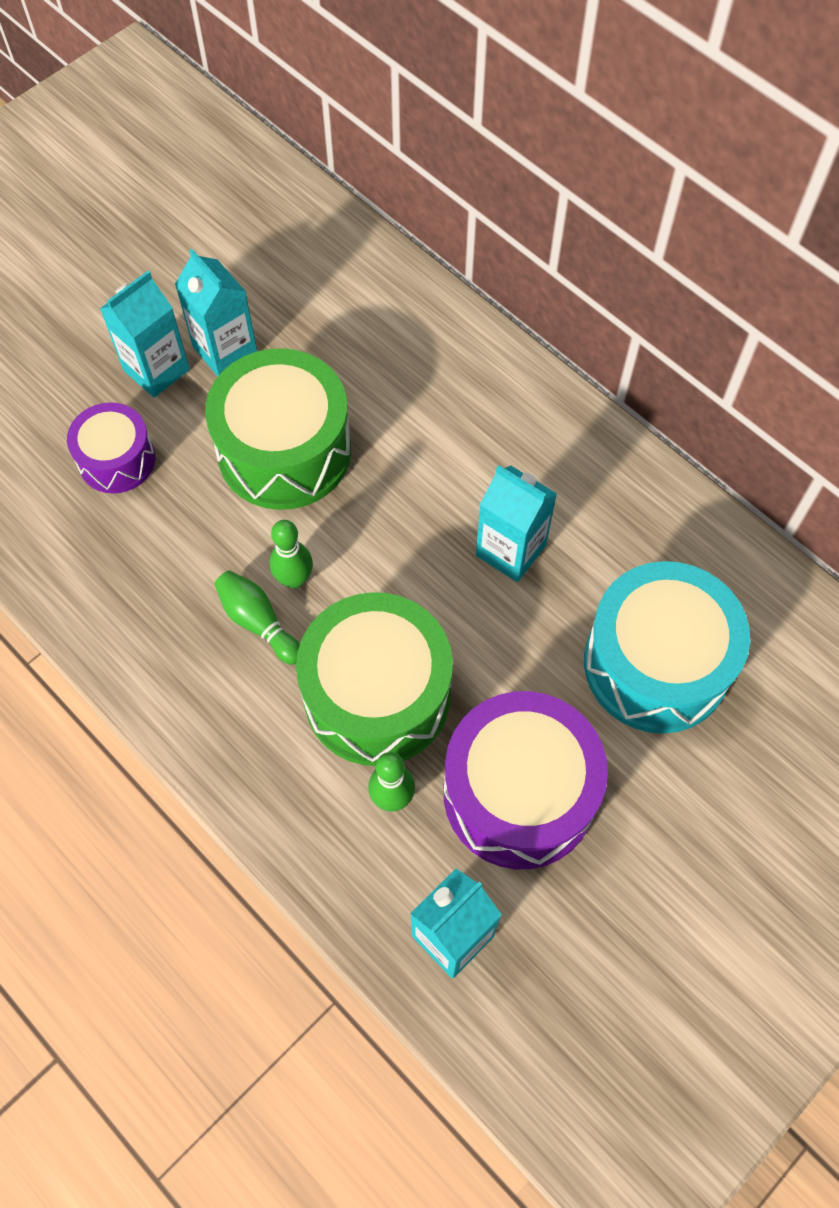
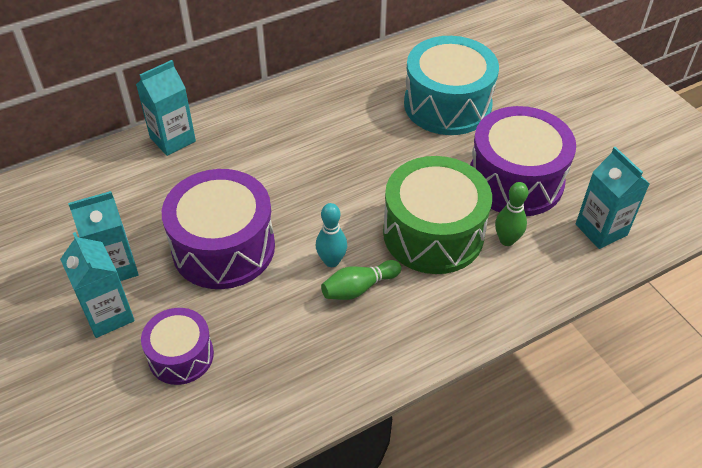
camera: 75 degrees left, 15 degrees down
green drum [205,348,351,510] -> purple drum [162,169,275,289]
green bowling pin [269,520,313,589] -> turquoise bowling pin [316,203,347,267]
turquoise carton [476,465,557,582] -> turquoise carton moved to [136,60,196,156]

